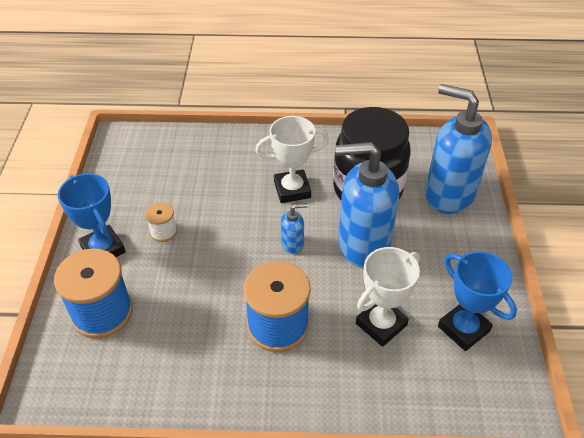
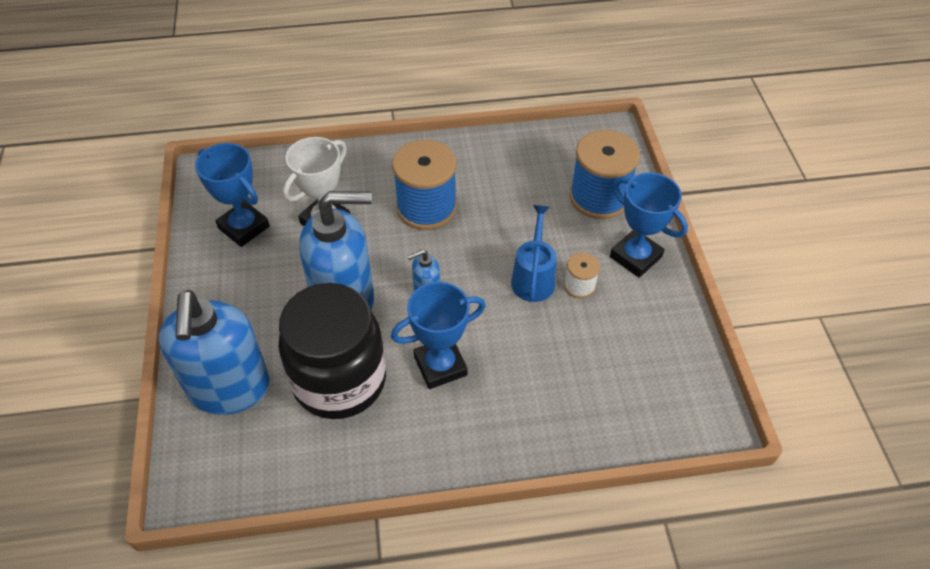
camera: 170 degrees right, 5 degrees up
white trophy [255,116,329,203] -> blue trophy [391,282,486,389]
blue soap dispenser [425,84,492,214] -> blue soap dispenser turned 60 degrees clockwise [159,290,270,415]
none -> blue watering can [511,205,557,302]

